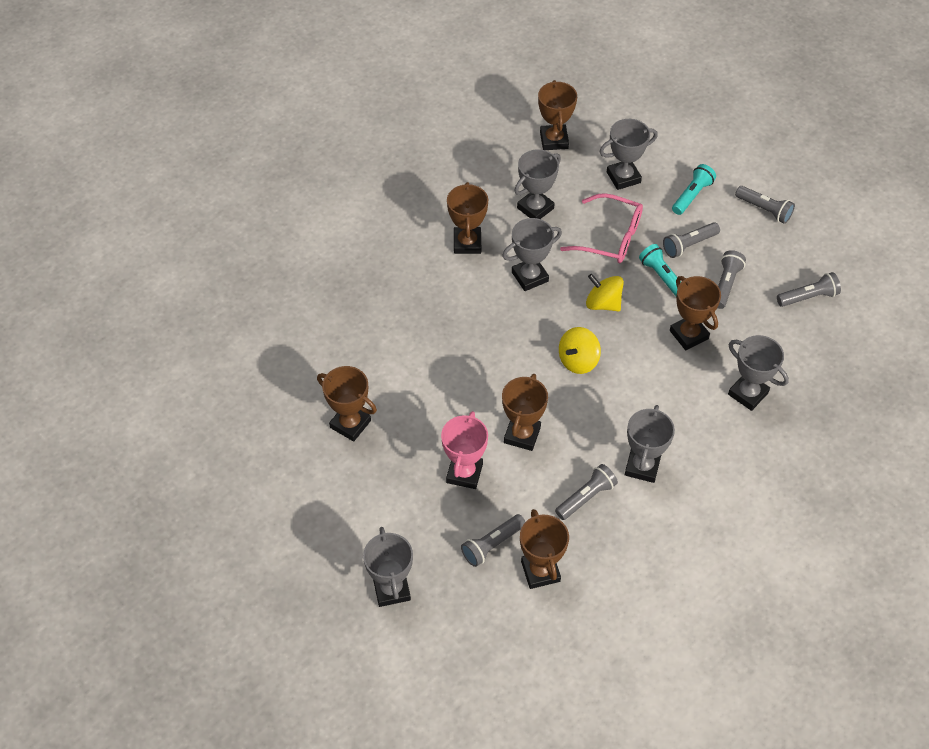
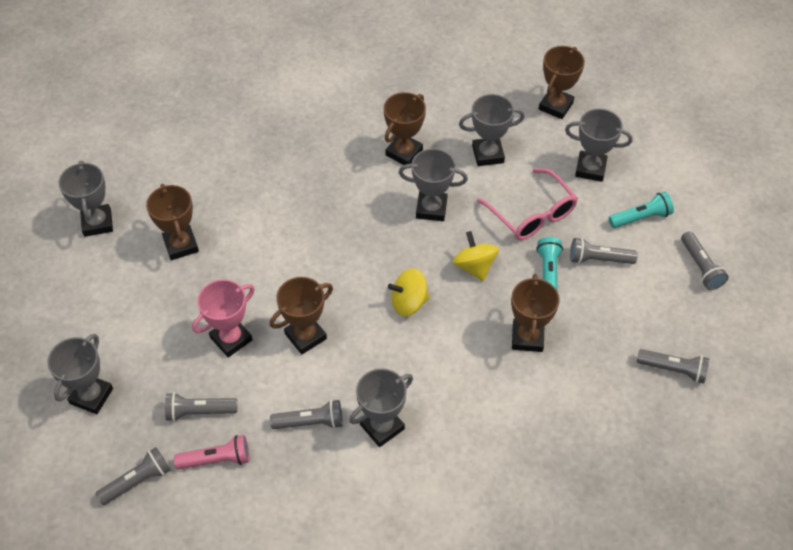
camera: 35 degrees right, 0 degrees up
brown trophy [520,509,569,589] -> pink flashlight [174,435,249,469]
grey flashlight [717,250,746,309] -> grey flashlight moved to [95,447,170,505]
grey trophy [728,335,789,411] -> grey trophy moved to [58,161,113,237]

